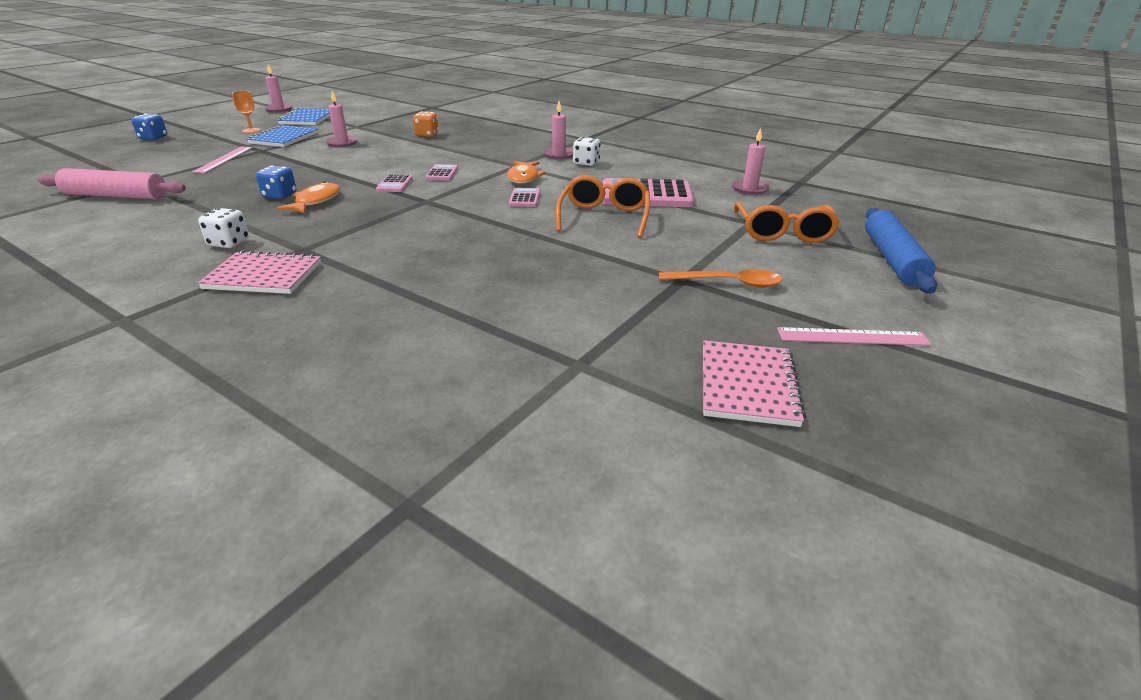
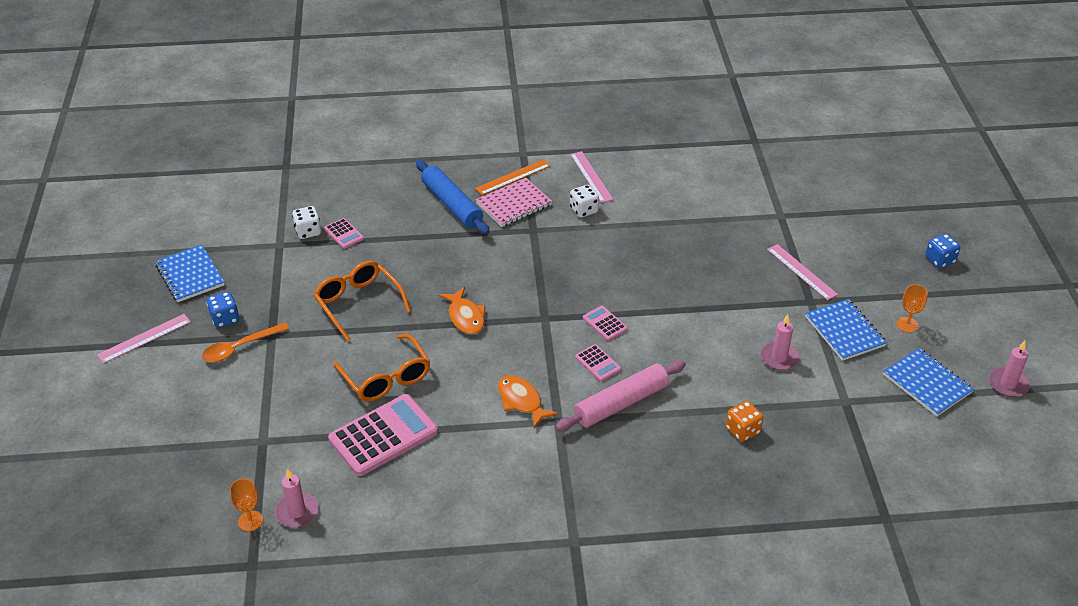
camera: 140 degrees right, 10 degrees up
pink rolling pin [38,168,186,199] -> pink rolling pin moved to [555,360,686,431]
blue dice [256,165,296,199] -> blue dice moved to [207,292,239,328]
orange fish [277,181,340,213] -> orange fish moved to [439,287,486,334]
pink calculator [509,188,540,207] -> pink calculator moved to [324,218,364,249]
pink candle [543,101,573,159] -> none
white dice [573,137,601,166] -> white dice moved to [292,206,321,239]
pink notebook [703,340,806,427] -> blue notebook [155,244,225,302]
orange glasses [734,202,840,243] -> orange glasses moved to [314,261,411,342]
blue rolling pin [865,208,937,293] -> blue rolling pin moved to [416,160,490,235]
none -> orange goblet [230,478,263,531]
none -> orange ruler [475,159,551,195]
none -> pink ruler [570,151,613,203]

